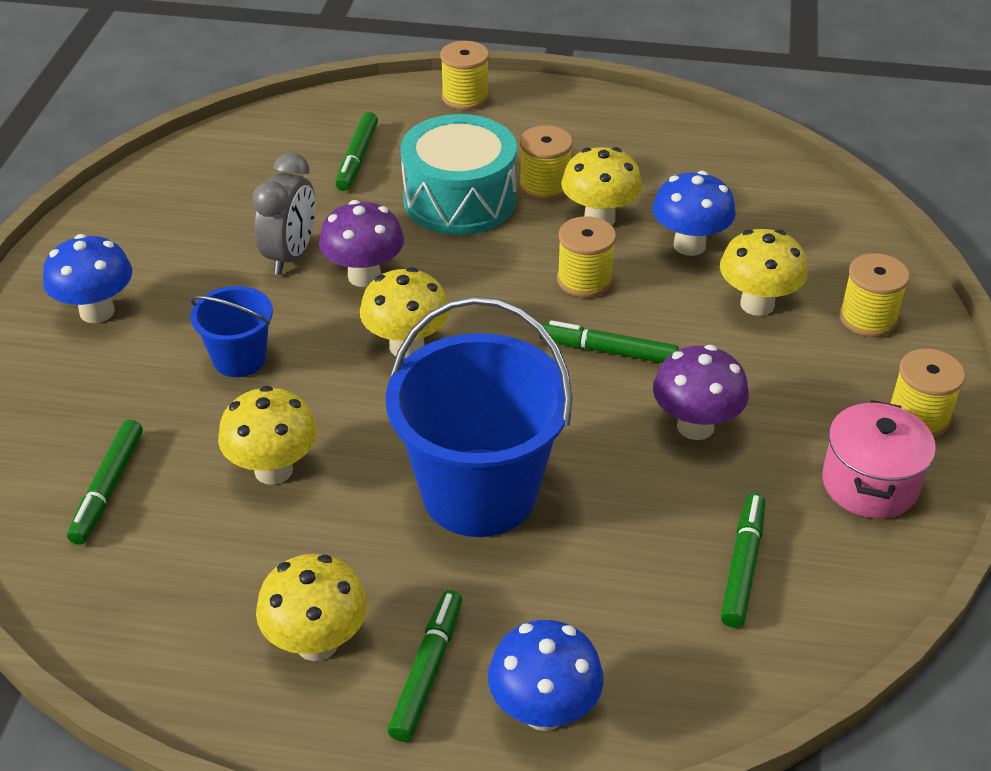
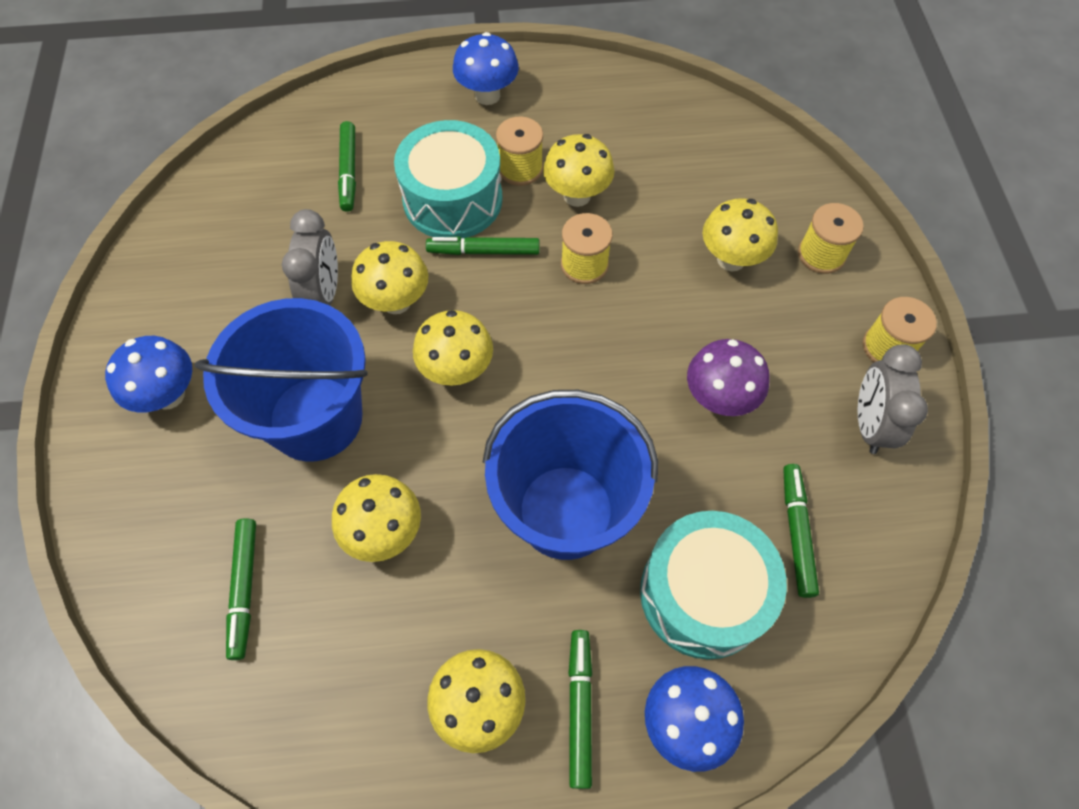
camera: 15 degrees left, 20 degrees up
blue bucket [190,286,273,377] -> blue bucket [195,298,368,462], size x1.99
purple mushroom [319,200,404,287] -> yellow mushroom [351,241,428,314]
yellow spool [440,41,489,110] -> none
green marker [539,320,679,363] -> green marker moved to [426,236,539,255]
blue mushroom [652,171,736,256] -> blue mushroom moved to [453,32,519,105]
pink pot [822,400,936,518] -> grey clock [858,344,928,454]
none -> turquoise drum [640,511,787,660]

